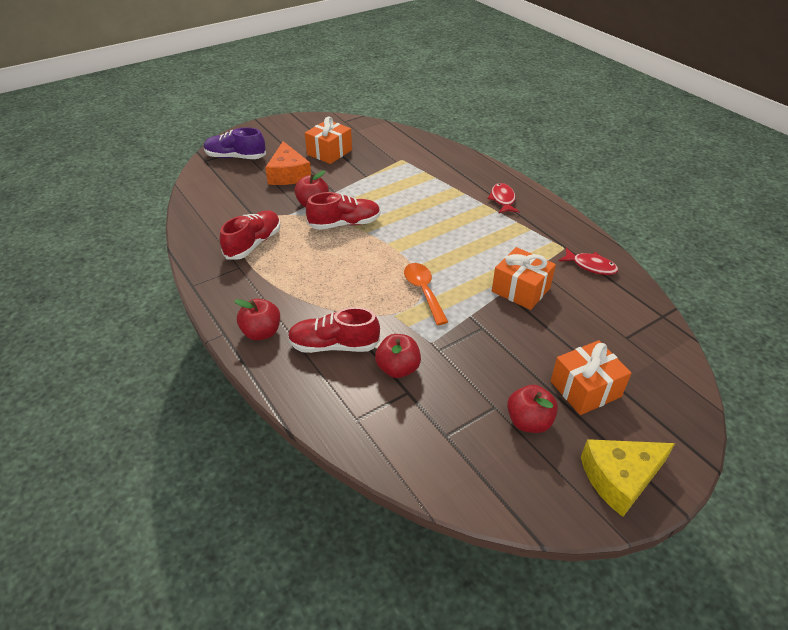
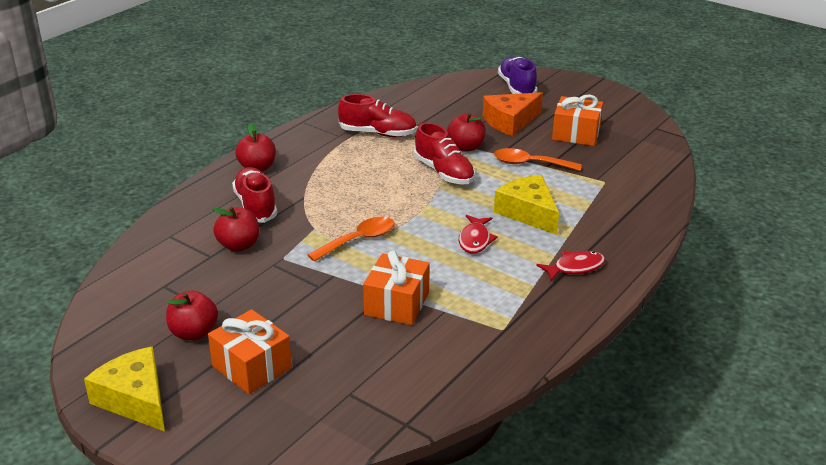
camera: 70 degrees right, 10 degrees down
red fish [559,248,618,275] -> red fish moved to [459,215,498,254]
none -> orange spoon [494,148,582,171]
none -> yellow cheese [494,175,559,235]

